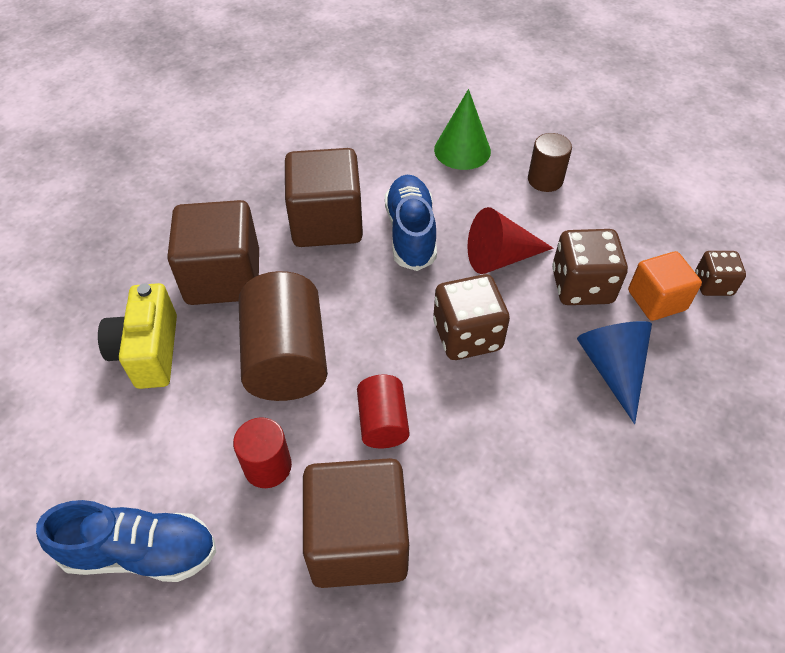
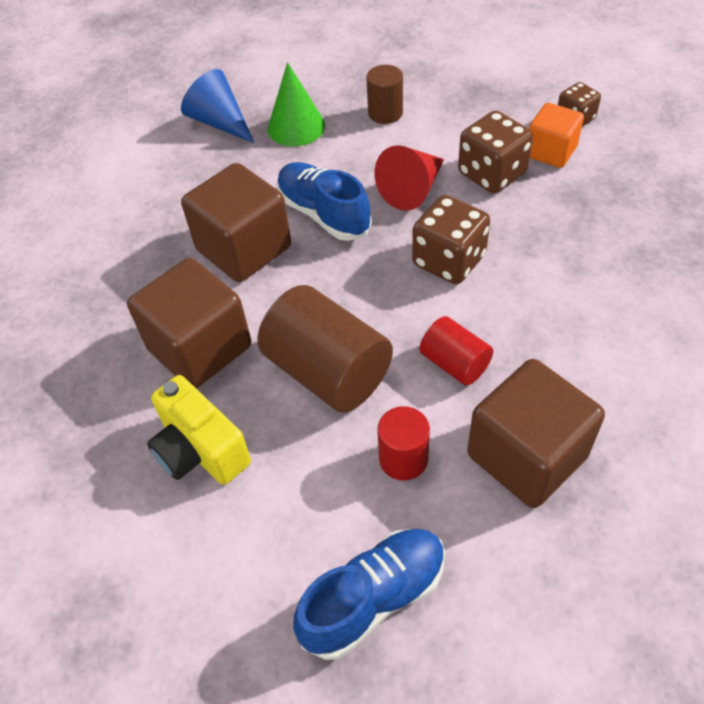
camera: 35 degrees left, 0 degrees up
blue cone [577,321,652,424] -> blue cone moved to [181,69,254,143]

